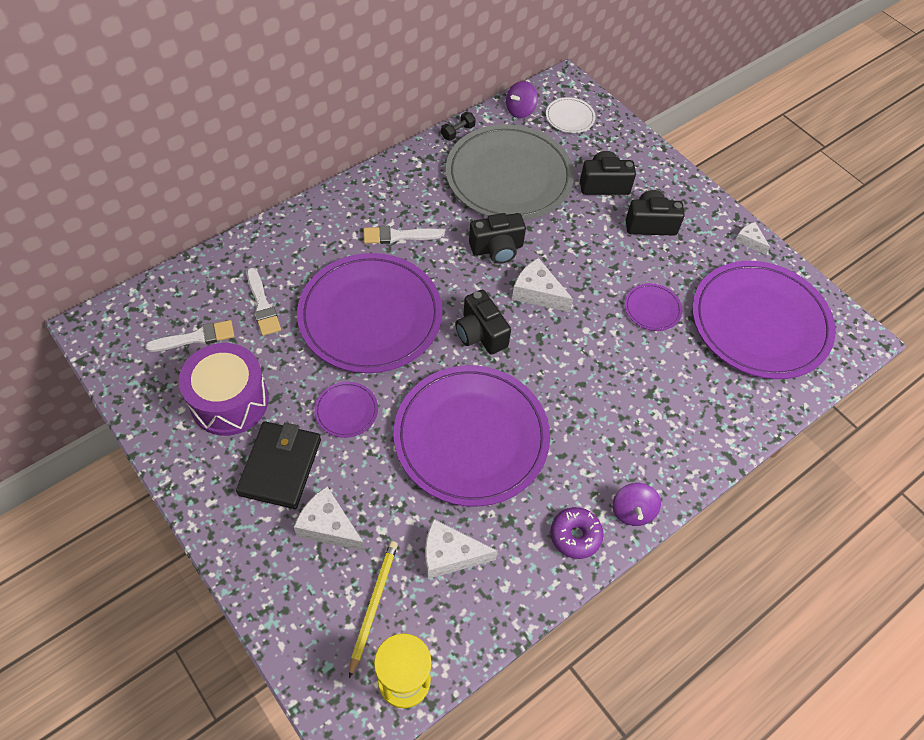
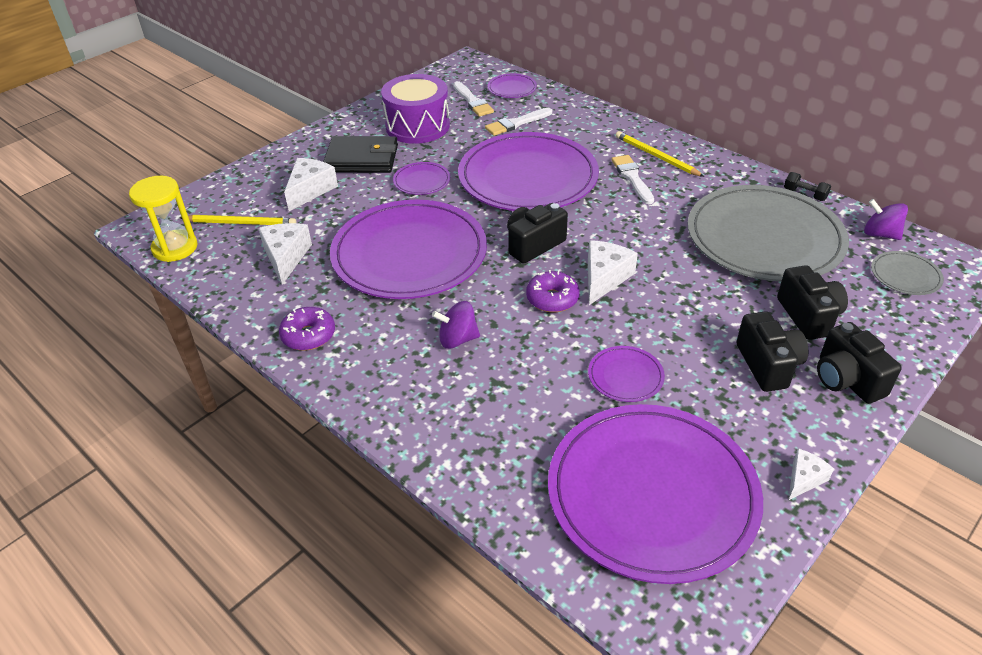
camera: 85 degrees right, 15 degrees down
black camera [469,213,526,264] -> black camera moved to [817,322,902,404]
white plate [546,97,596,133] -> grey plate [871,251,944,295]
purple spinning top [612,483,661,526] -> purple spinning top moved to [432,301,480,349]
none -> purple plate [488,74,537,98]
none -> purple donut [526,270,580,312]
none -> yellow pencil [616,131,705,177]

